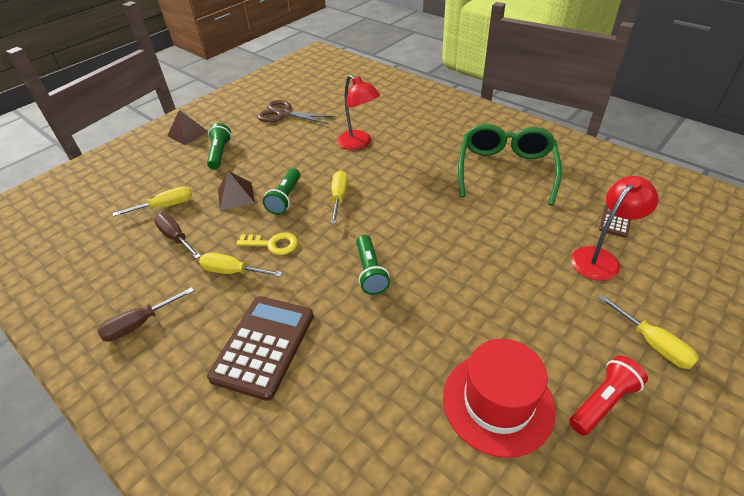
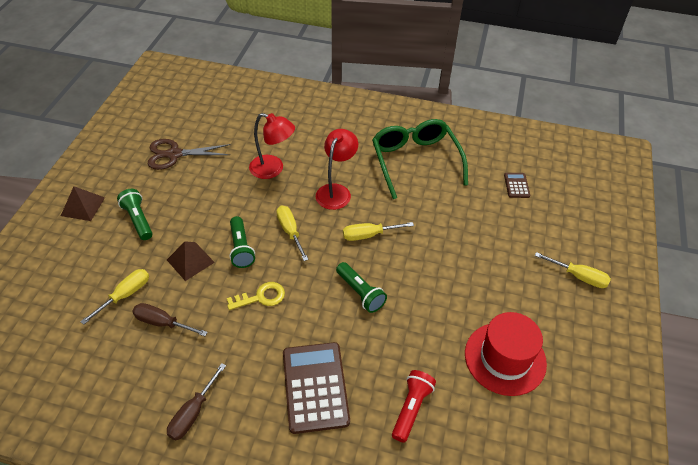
camera: 30 degrees left, 5 degrees up
yellow screwdriver [199,253,283,277] -> yellow screwdriver moved to [343,222,414,241]
red flashlight [569,355,648,436] -> red flashlight moved to [392,370,436,443]
red lamp [571,176,659,281] -> red lamp moved to [316,129,358,210]

